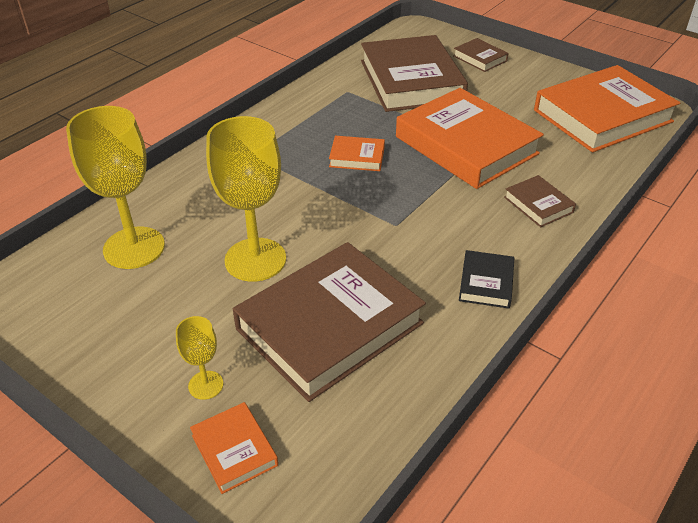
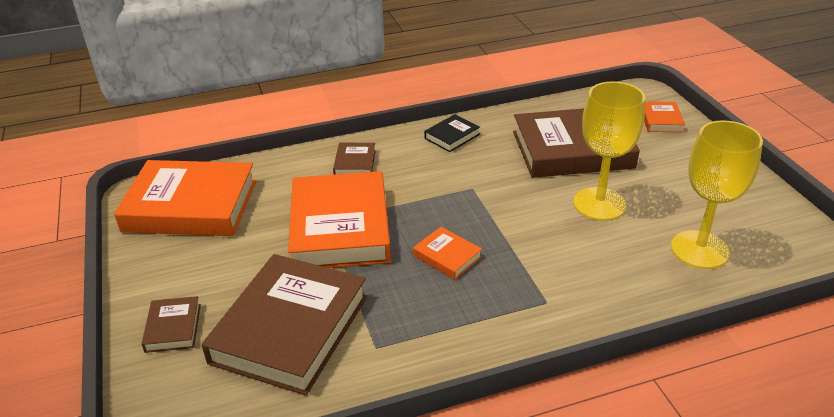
camera: 145 degrees left, 5 degrees down
yellow goblet [176,316,223,400] -> none

